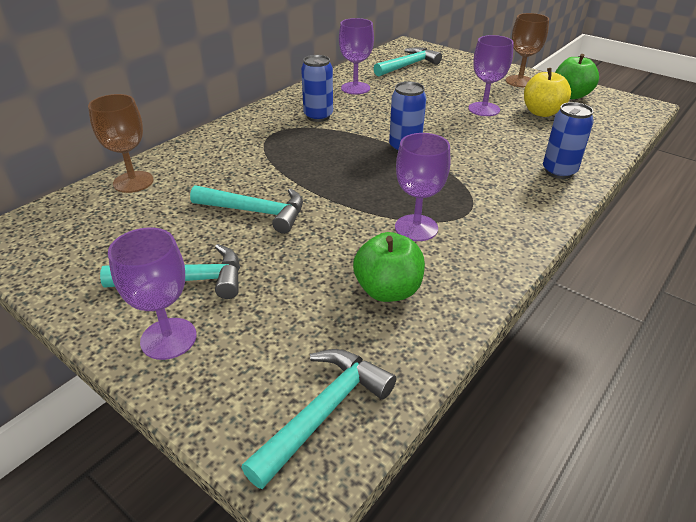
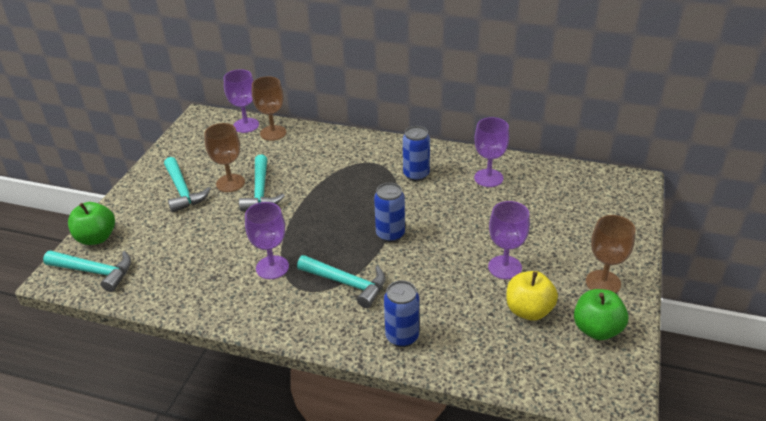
camera: 70 degrees right, 0 degrees up
purple goblet [108,228,197,360] -> purple goblet moved to [224,69,259,133]
green apple [353,232,425,302] -> green apple moved to [68,202,115,245]
turquoise hammer [373,47,442,76] -> turquoise hammer moved to [297,255,386,308]
none -> brown goblet [204,123,245,192]

